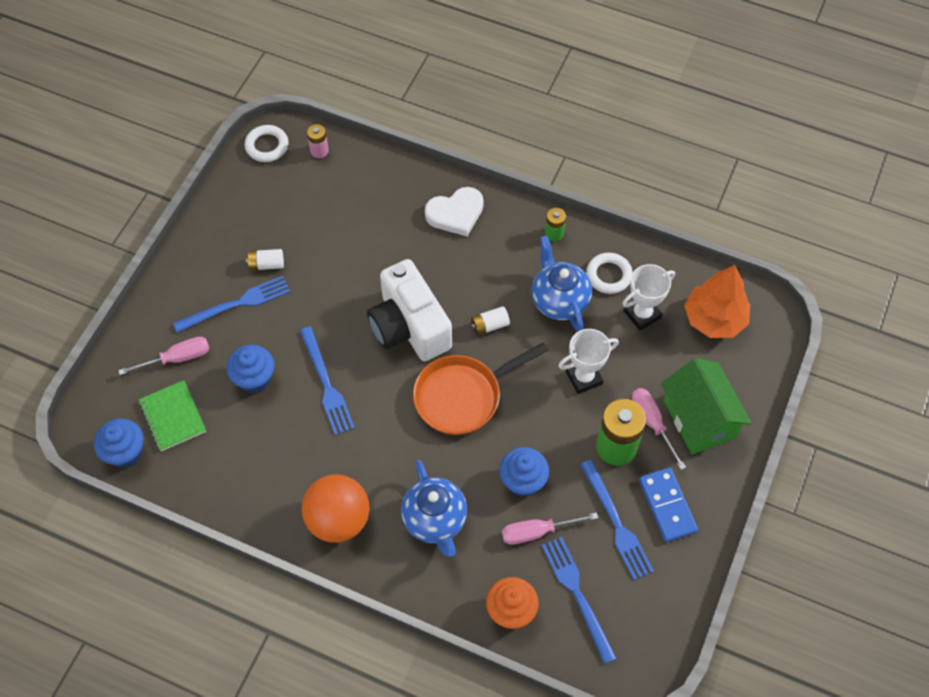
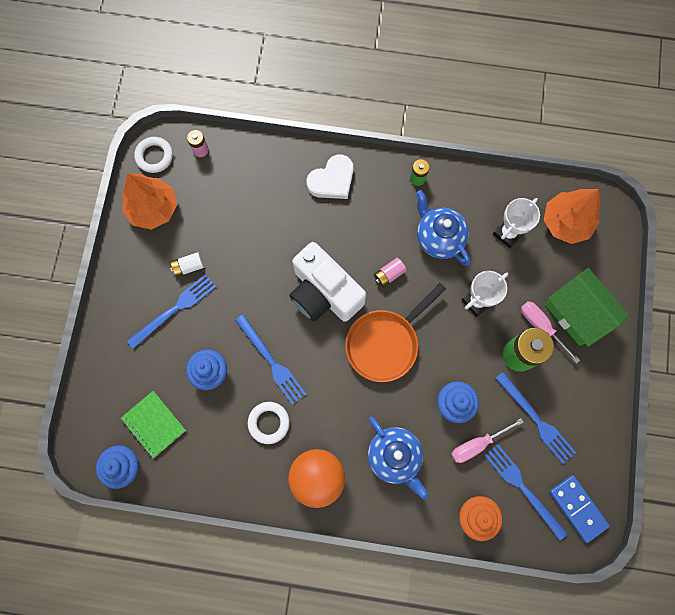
camera: 15 degrees left, 15 degrees up
pink screwdriver [118,337,209,375] -> none
white battery [471,306,510,335] -> pink battery [374,258,407,287]
white ring [586,253,633,294] -> white ring moved to [248,402,290,444]
blue domino [639,467,698,542] -> blue domino moved to [549,475,610,543]
none -> orange tree [122,174,177,230]

